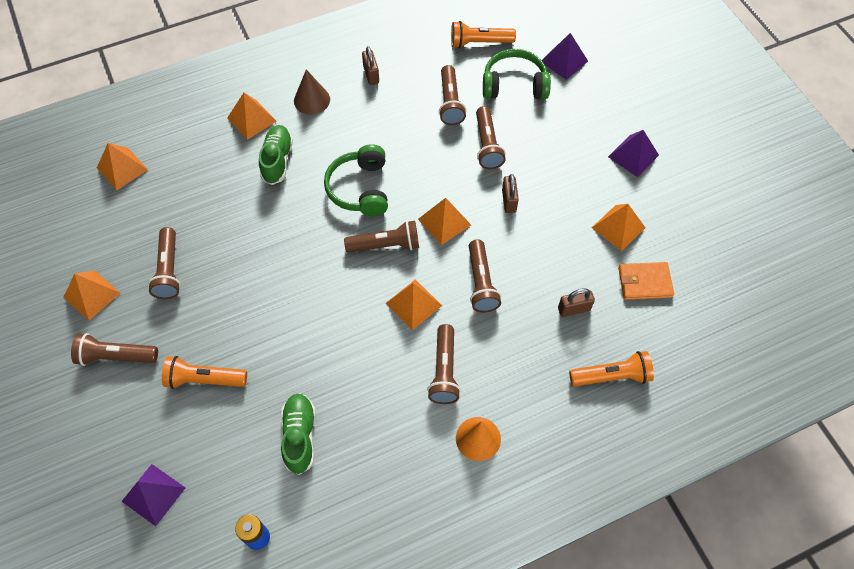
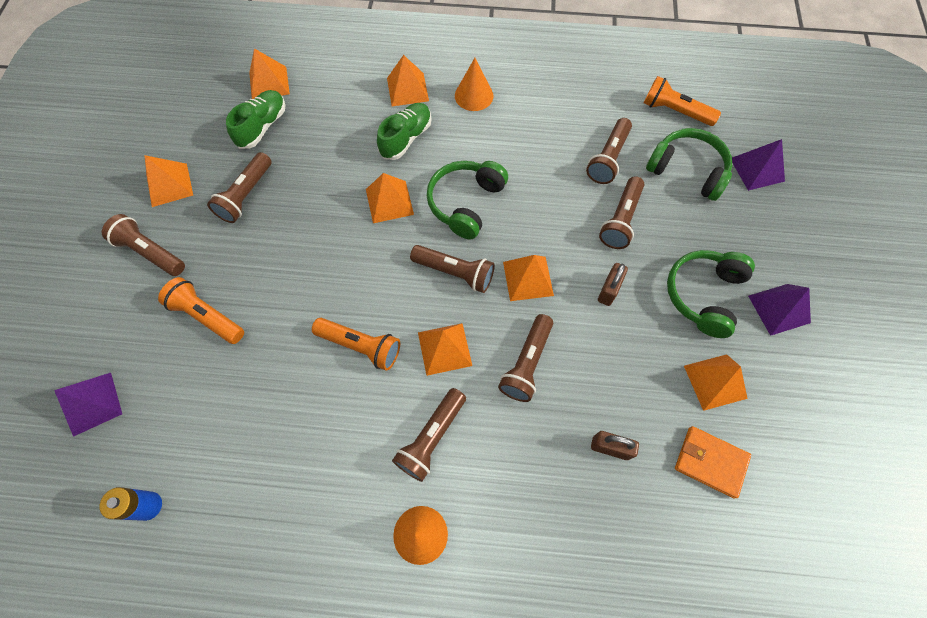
camera: 30 degrees right, 5 degrees up
green shoe [281,393,315,475] -> green shoe moved to [226,90,285,149]
brown cone [294,69,330,115] -> orange cone [455,58,494,111]
brown padlock [362,46,379,85] -> none
orange flashlight [569,351,654,387] -> orange flashlight moved to [312,318,400,371]
none -> orange pyramid [366,173,414,223]
none -> green headphones [667,250,755,338]

